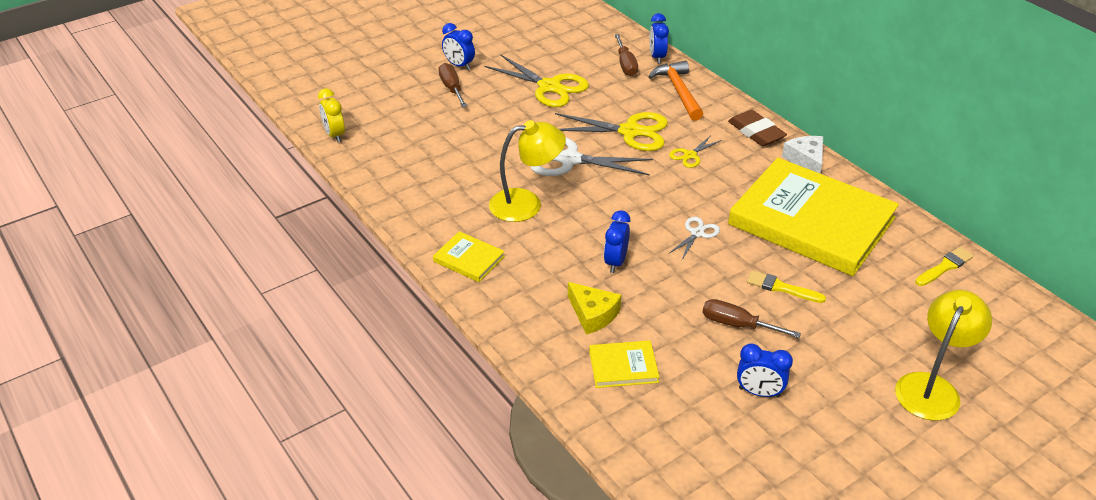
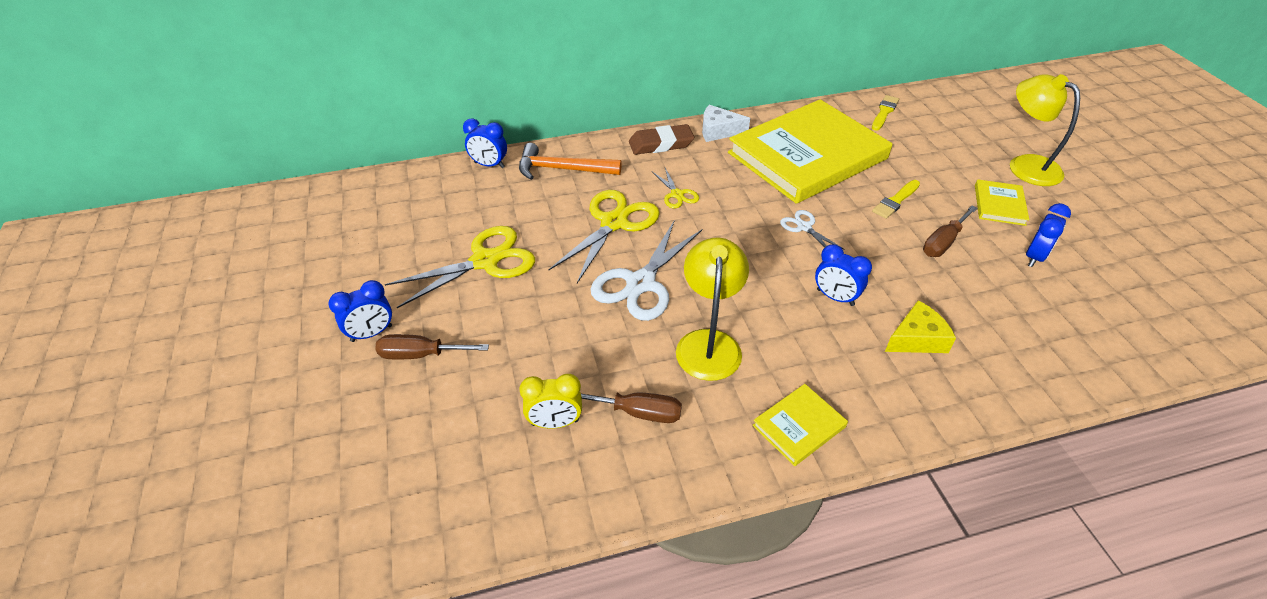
camera: 70 degrees left, 5 degrees up
yellow clock [318,88,345,143] -> yellow clock moved to [519,374,582,429]
yellow book [589,340,659,388] -> yellow book moved to [975,179,1029,226]
brown screwdriver [614,34,638,77] -> brown screwdriver moved to [581,392,682,423]
yellow brush [915,247,974,286] -> yellow brush turned 45 degrees clockwise [872,95,899,131]

